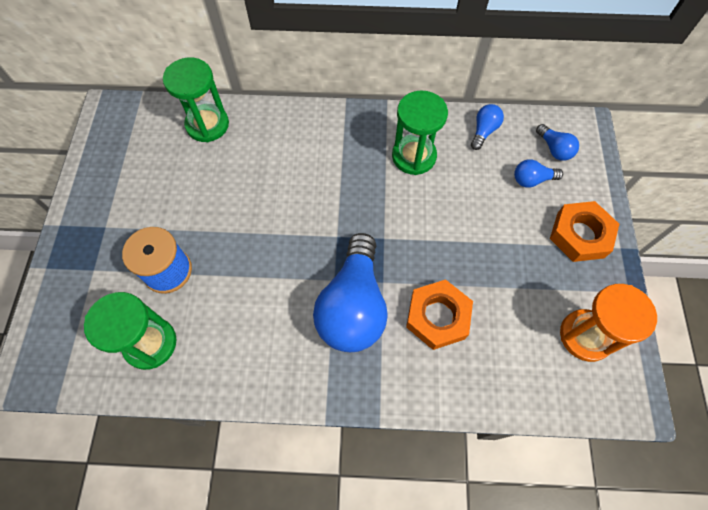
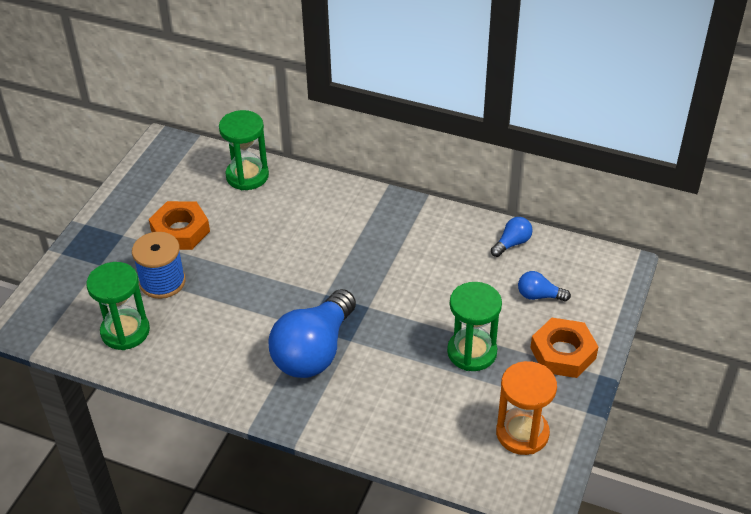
camera: 20 degrees right, 20 degrees down
green hourglass [392,90,448,175] -> green hourglass moved to [447,282,502,371]
orange nut [406,279,473,350] -> orange nut moved to [149,201,210,250]
blue light bulb [536,124,579,161] -> none

